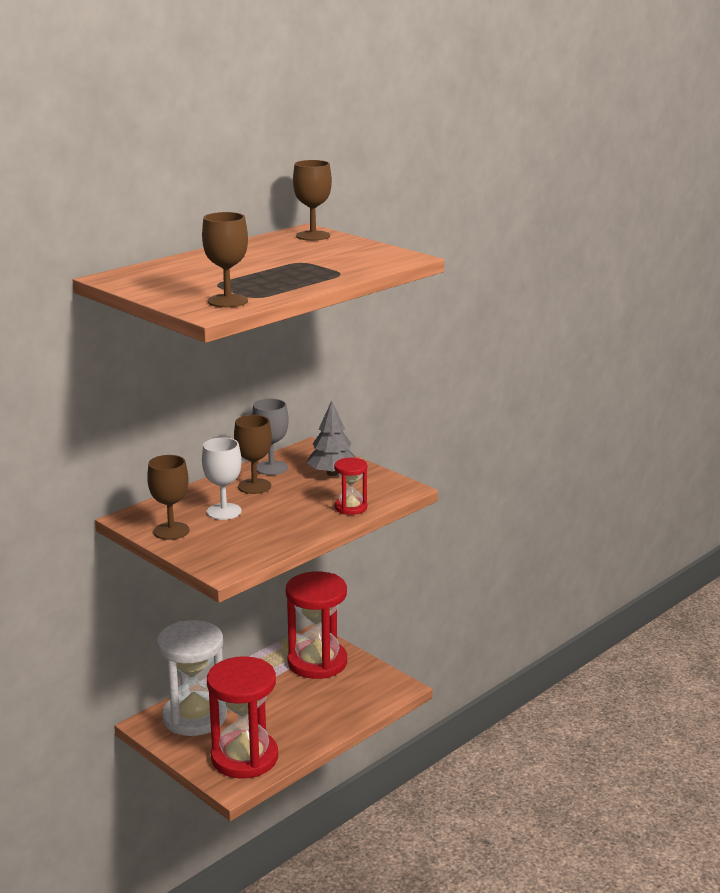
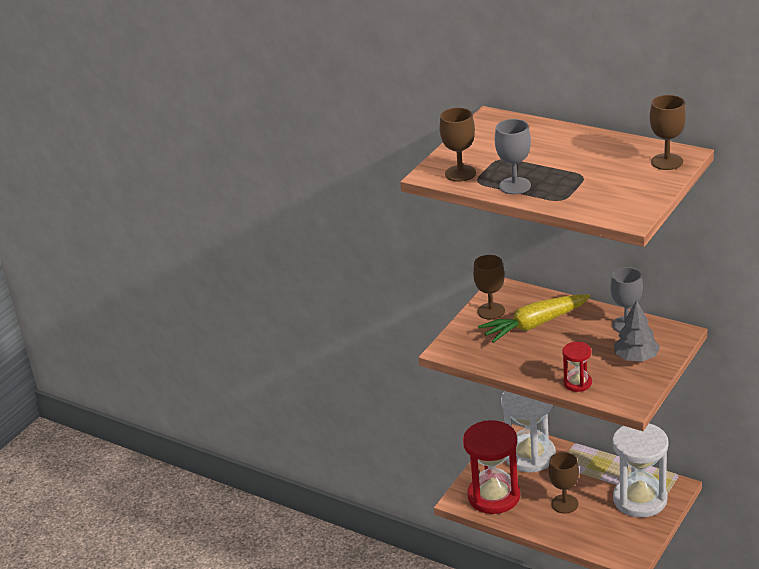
camera: 80 degrees right, 10 degrees up
white goblet [202,437,242,520] -> yellow carrot [478,294,591,343]
brown goblet [234,415,272,494] -> brown goblet moved to [548,452,579,514]
red hourglass [286,571,347,679] -> white hourglass [613,423,669,518]
none -> grey goblet [495,119,531,194]

